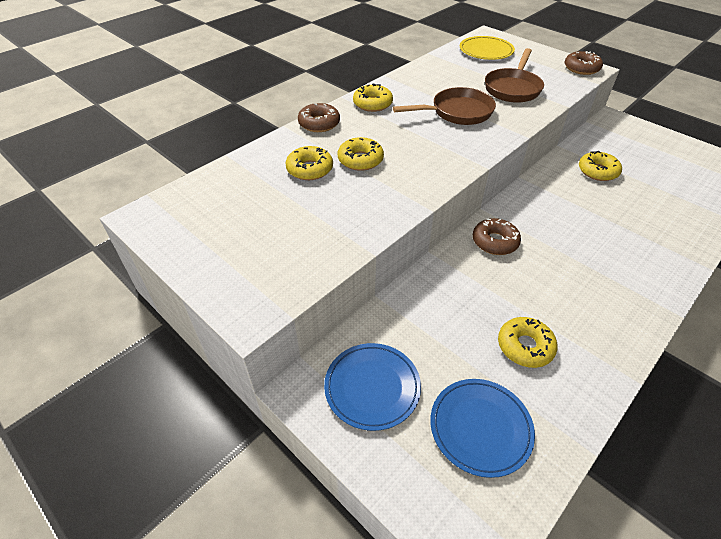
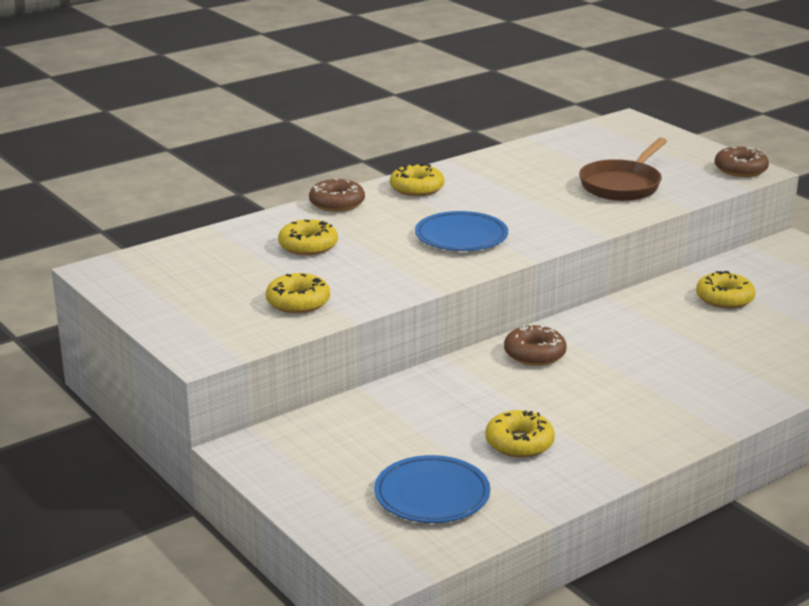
camera: 10 degrees right, 20 degrees down
blue plate [324,343,421,431] -> blue plate moved to [415,211,508,251]
yellow donut [338,137,384,171] -> yellow donut moved to [266,273,330,314]
brown pan [393,87,496,125] -> none
yellow plate [460,36,515,60] -> none

